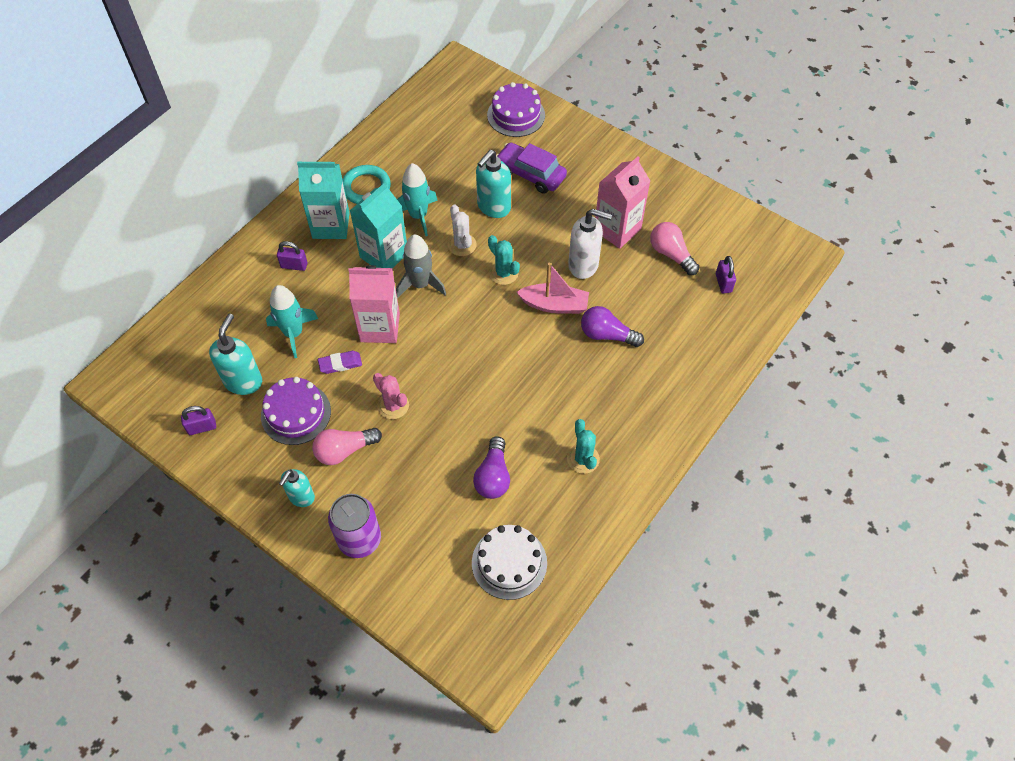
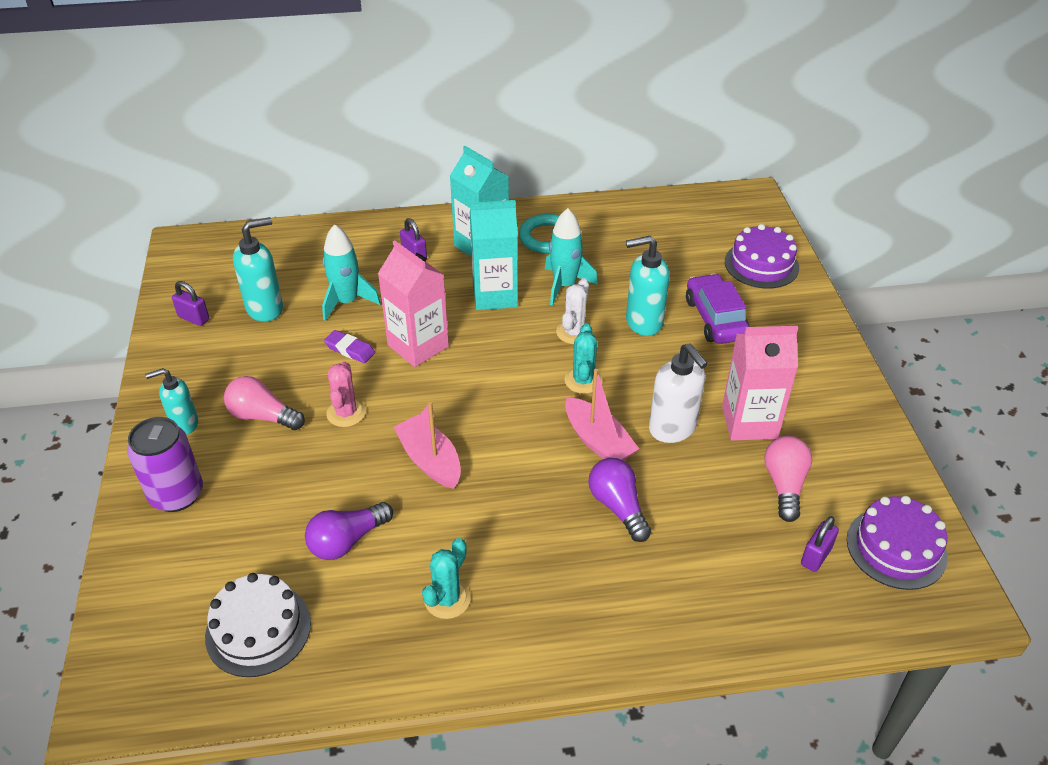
camera: 45 degrees right, 15 degrees down
purple cake [261,377,331,445] -> purple cake moved to [847,496,947,590]
grey rocket [396,234,446,298] -> none
none -> pink boat [394,402,461,489]

